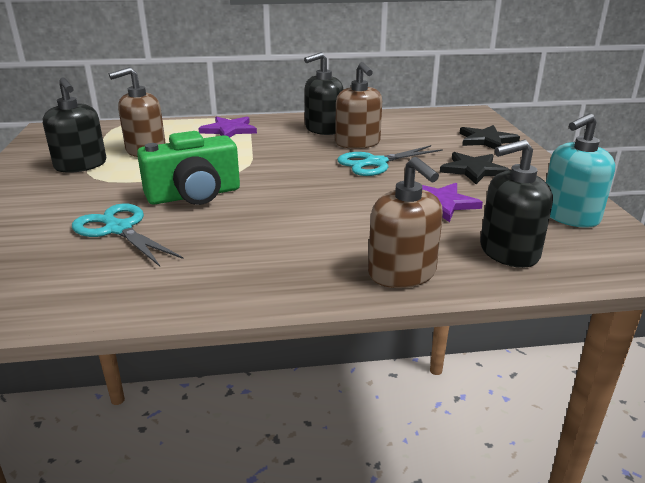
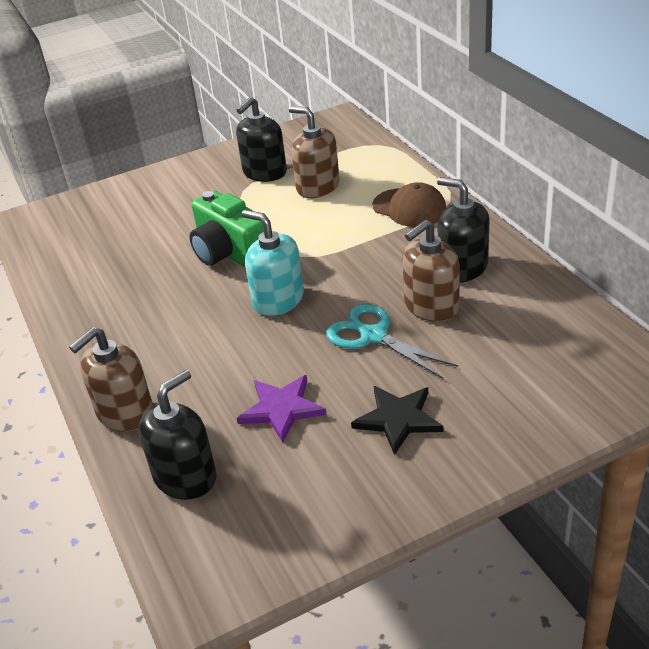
camera: 75 degrees right, 10 degrees up
turquoise scissors [72,203,184,266] -> none
purple star [198,117,257,137] -> brown cap [372,182,447,227]
black star [460,125,520,149] -> none
black soap dispenser [480,140,553,268] -> black soap dispenser turned 75 degrees clockwise [138,370,217,500]
turquoise soap dispenser [546,113,615,228] -> turquoise soap dispenser moved to [242,210,304,316]

